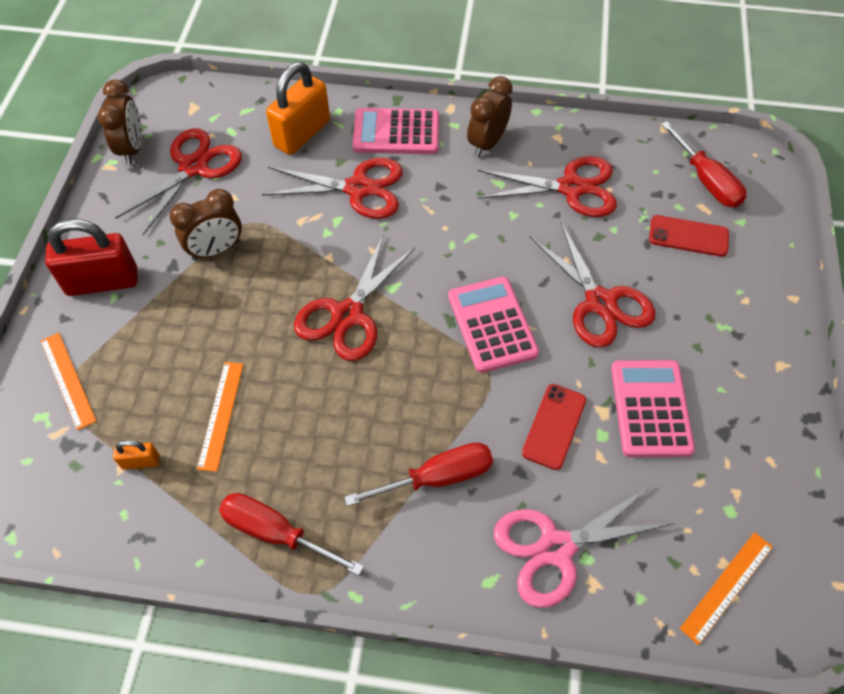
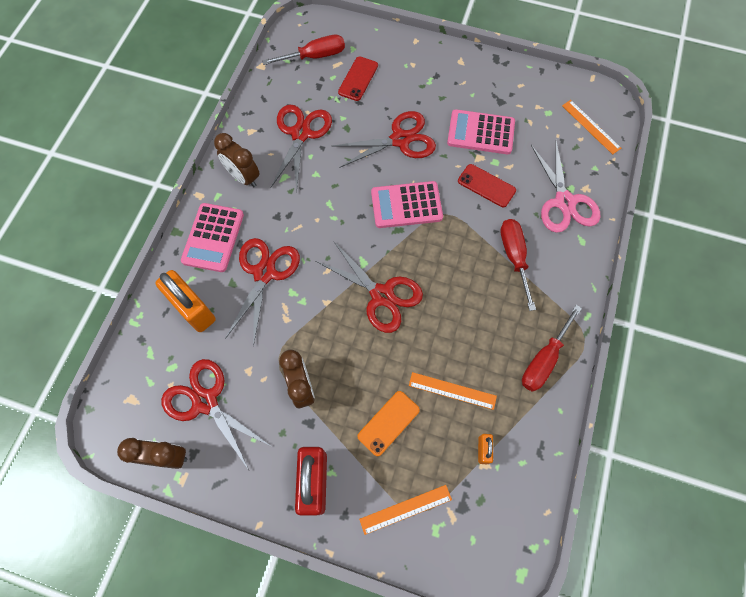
camera: 80 degrees left, 10 degrees up
none -> orange phone [357,391,420,456]

